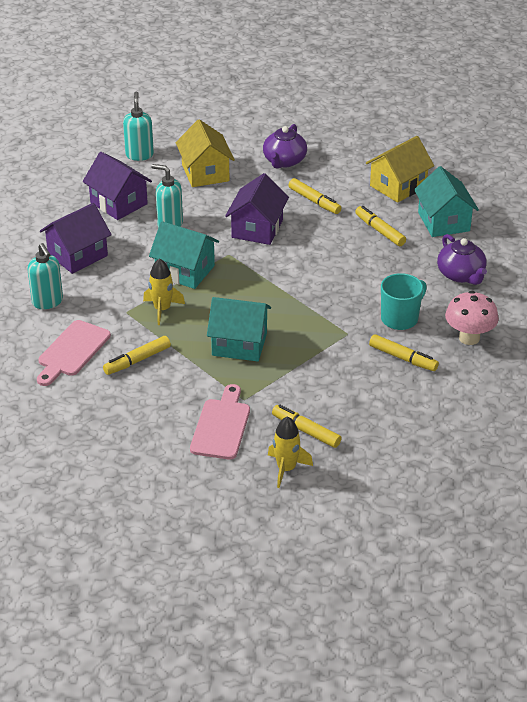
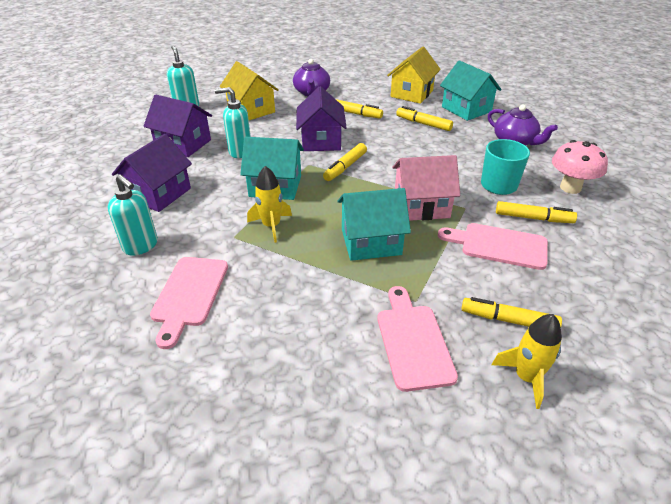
camera: 20 degrees left, 0 degrees up
yellow marker [103,336,171,375] -> yellow marker moved to [323,143,367,181]
none -> pink house [392,155,460,221]
none -> pink cutting board [438,223,548,270]

